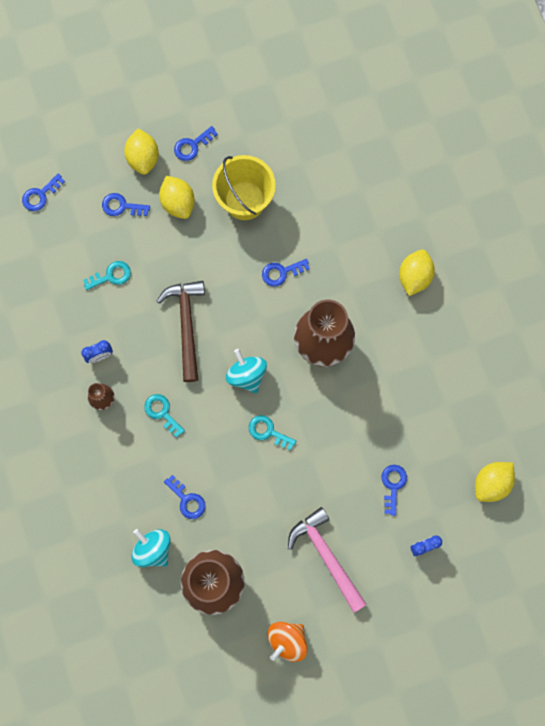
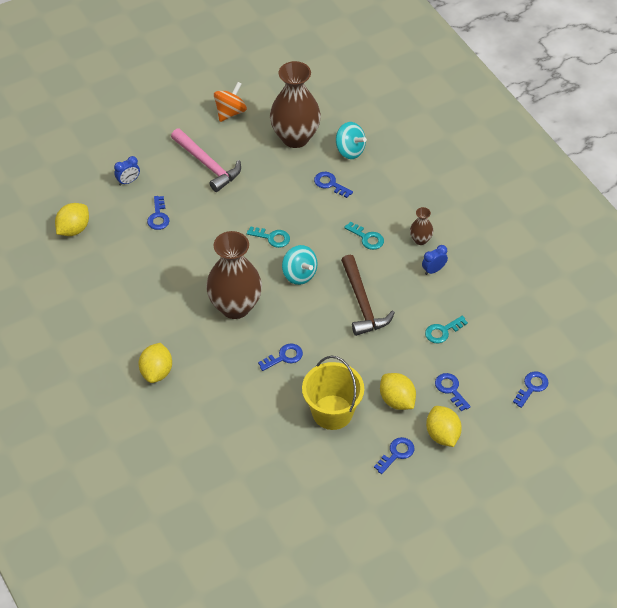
camera: 170 degrees right, 25 degrees down
blue key [102,193,150,216] -> blue key turned 120 degrees counterclockwise [435,373,471,411]

